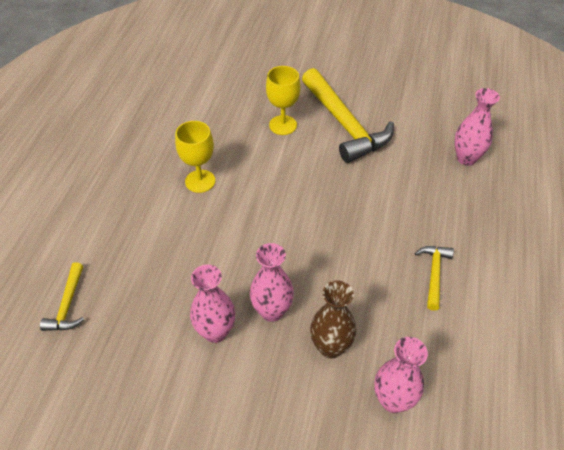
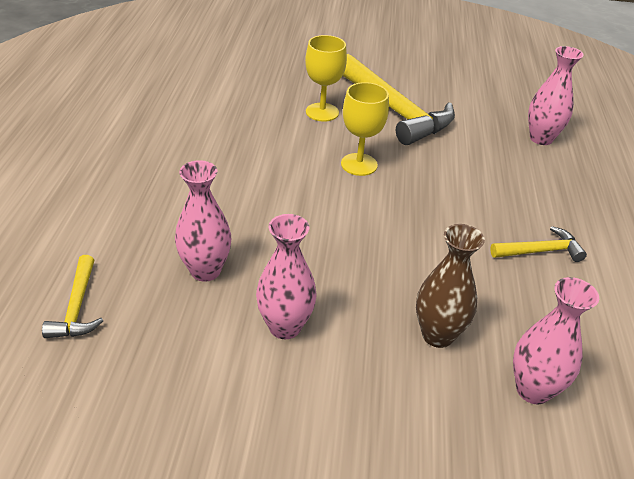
camera: 10 degrees left, 10 degrees down
yellow goblet [175,121,215,193] -> yellow goblet moved to [341,82,389,176]
pink vase [250,243,294,322] -> pink vase moved to [175,160,231,282]
yellow hammer [415,246,454,311] -> yellow hammer turned 75 degrees clockwise [490,226,587,262]

